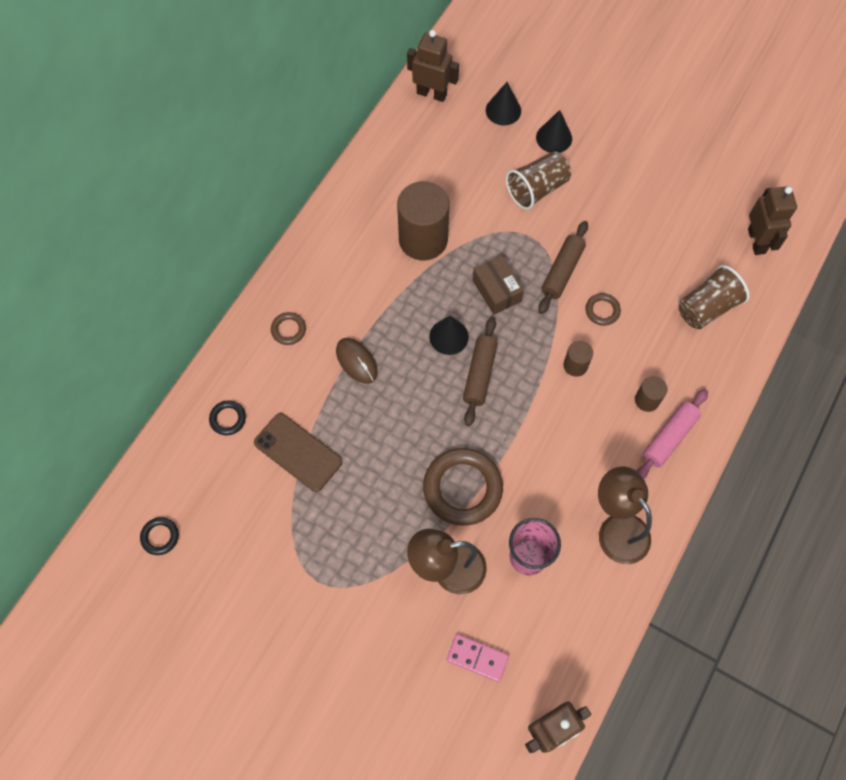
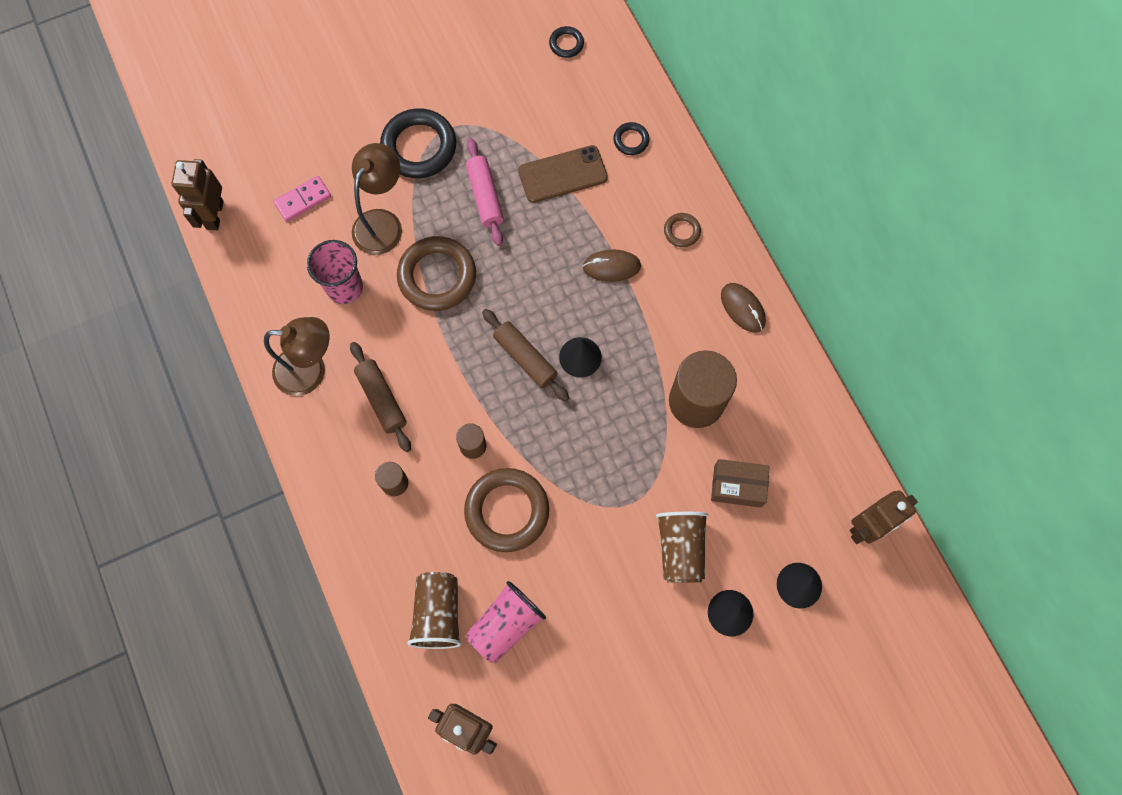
camera: 125 degrees right, 5 degrees up
brown box [473,255,524,315] -> brown box moved to [711,459,770,508]
brown rolling pin [538,221,588,314] -> brown rolling pin moved to [350,342,411,452]
brown ring [586,293,621,326] -> brown ring [464,468,549,552], size x2.11
pink rolling pin [637,389,708,479] -> pink rolling pin moved to [466,139,504,246]
none -> black ring [380,108,456,178]
none -> pink cup [466,581,546,663]
none -> brown mouse [721,283,766,332]

